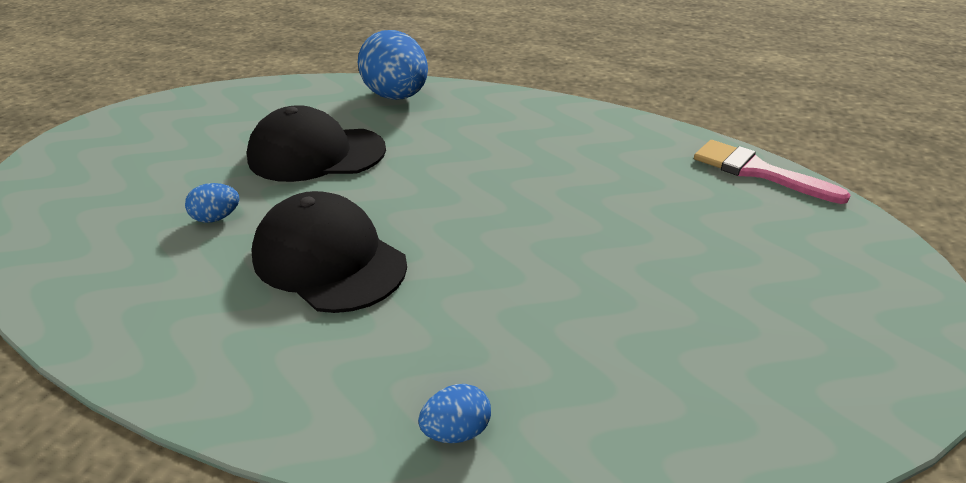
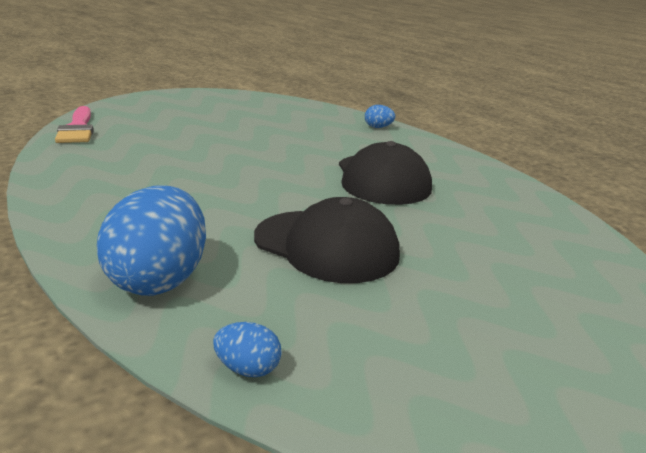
camera: 145 degrees left, 10 degrees down
blue egg [185,183,239,223] -> blue egg moved to [213,322,282,377]

